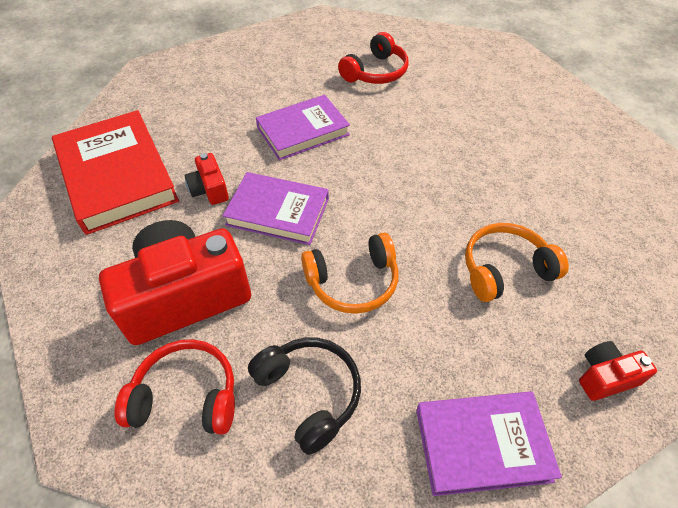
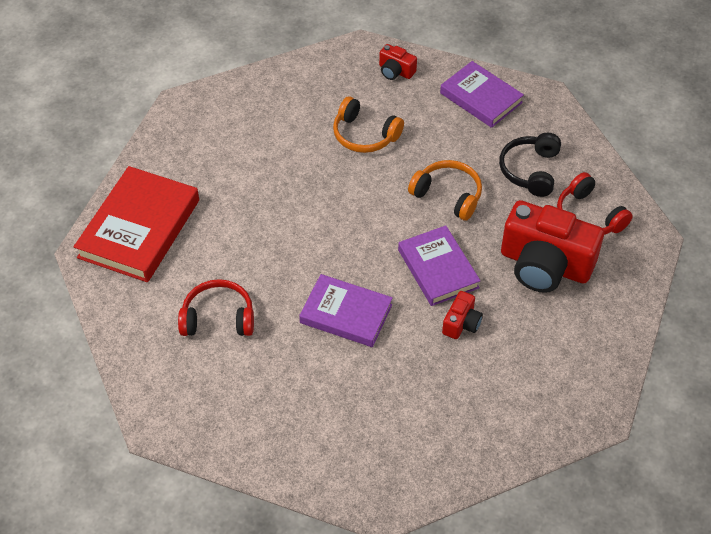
camera: 130 degrees left, 0 degrees up
red book [52,110,179,235] -> red book moved to [74,166,199,282]

